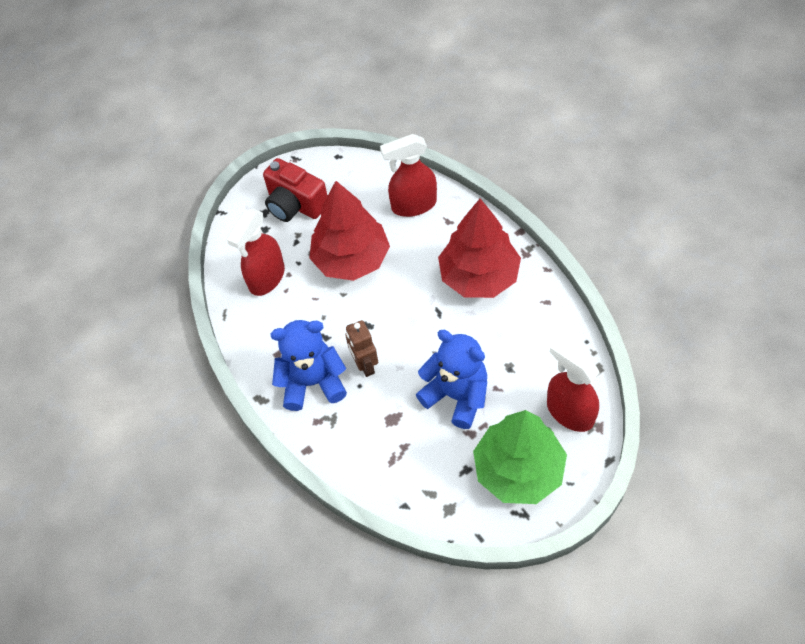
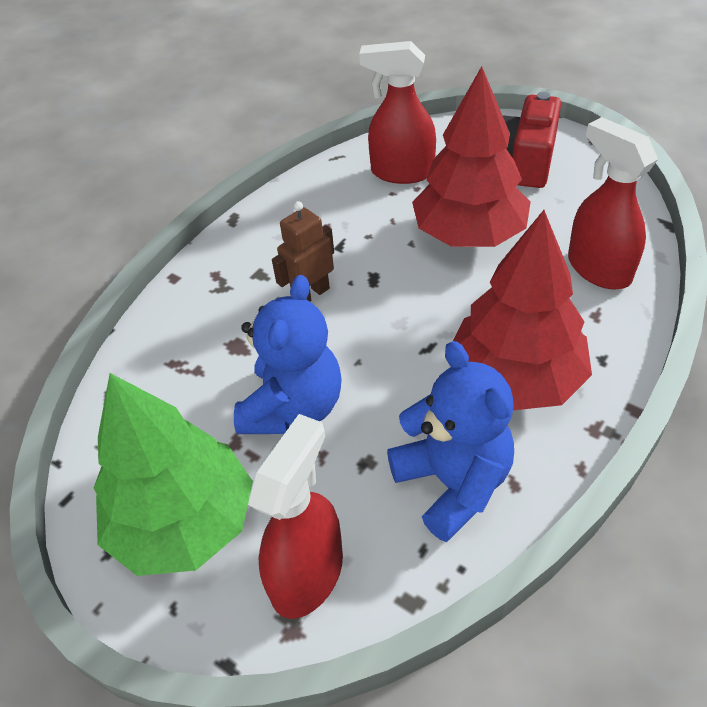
camera: 70 degrees right, 10 degrees down
blue teddy bear [270,320,347,411] -> blue teddy bear moved to [387,341,514,542]

